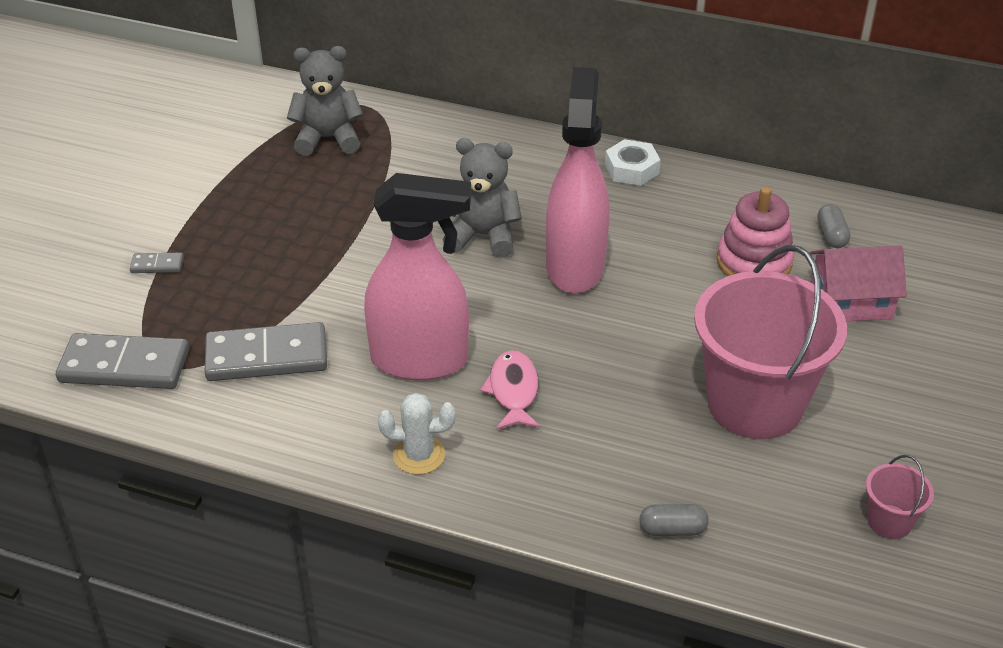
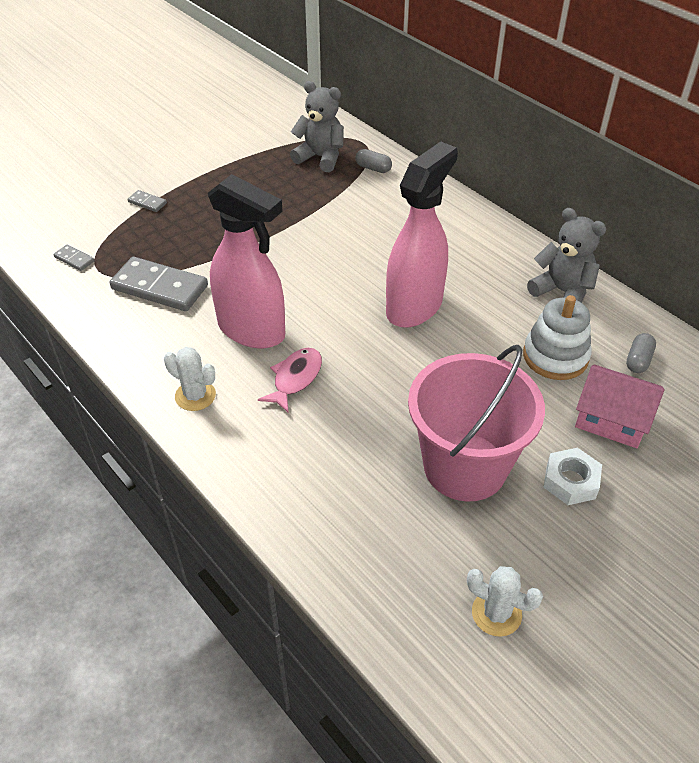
camera: 30 degrees right, 5 degrees up
grey domino [56,333,189,389] -> grey domino [54,244,94,271], size x0.45
grey teddy bear [443,138,522,258] -> grey teddy bear moved to [527,208,606,303]
white nut [605,139,661,186] -> white nut moved to [544,448,602,505]
grey capsule [639,504,709,536] -> grey capsule moved to [356,149,392,173]
pink stacking toy [717,187,794,276] -> white stacking toy [523,295,592,380]
pink bucket [866,455,934,539] -> white cactus [467,566,543,637]

